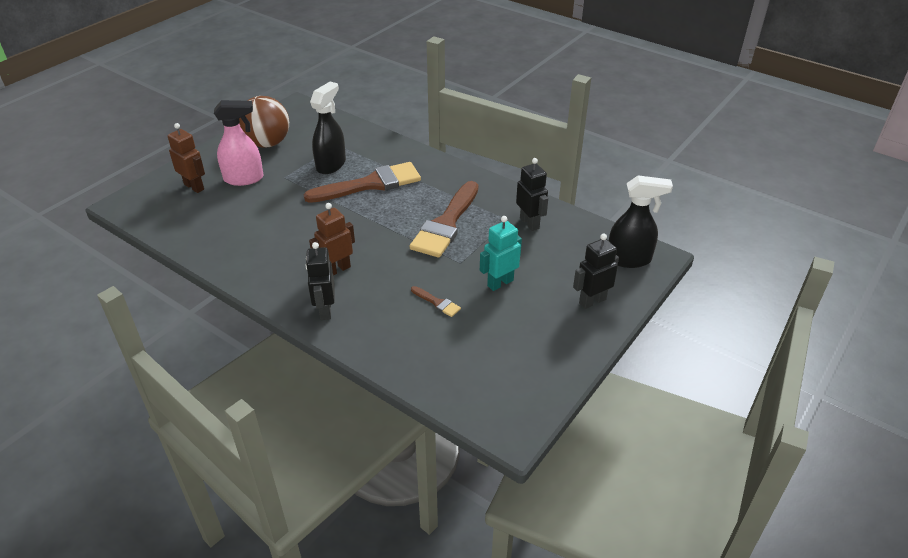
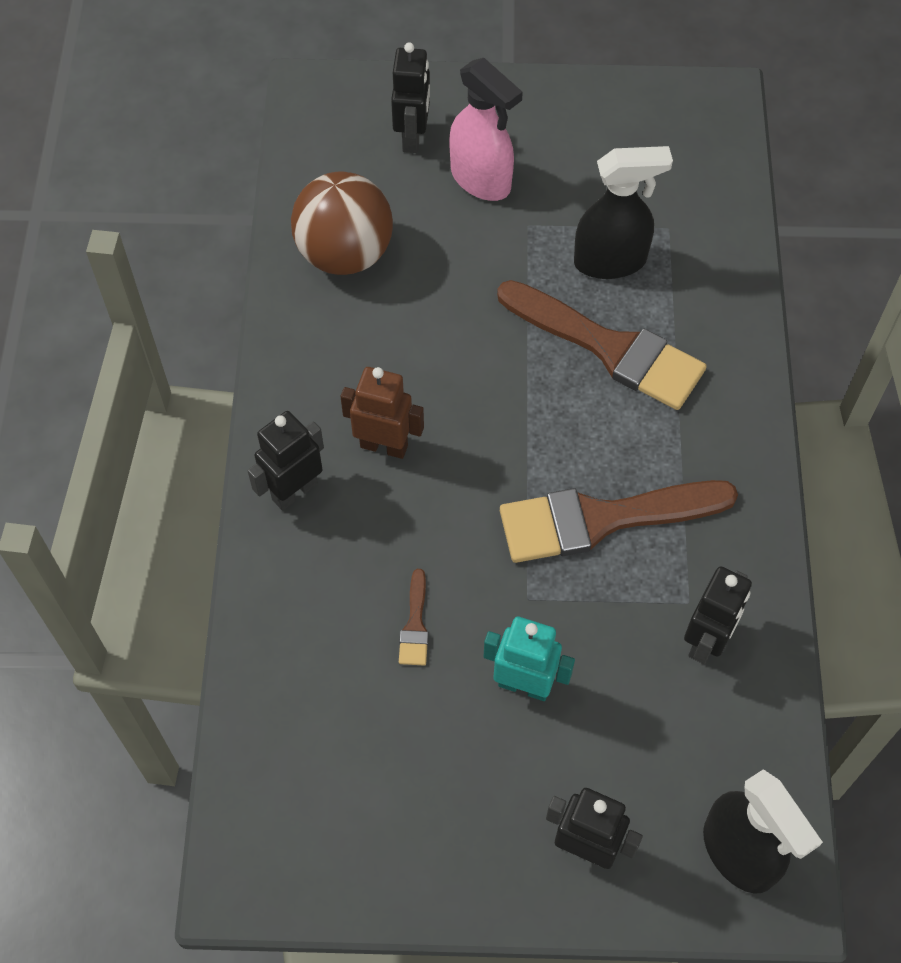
camera: 55 degrees right, 20 degrees up
brown robot [168,123,205,193] -> black robot [391,43,430,153]
brown ball [239,96,289,147] -> brown ball moved to [291,172,393,275]

